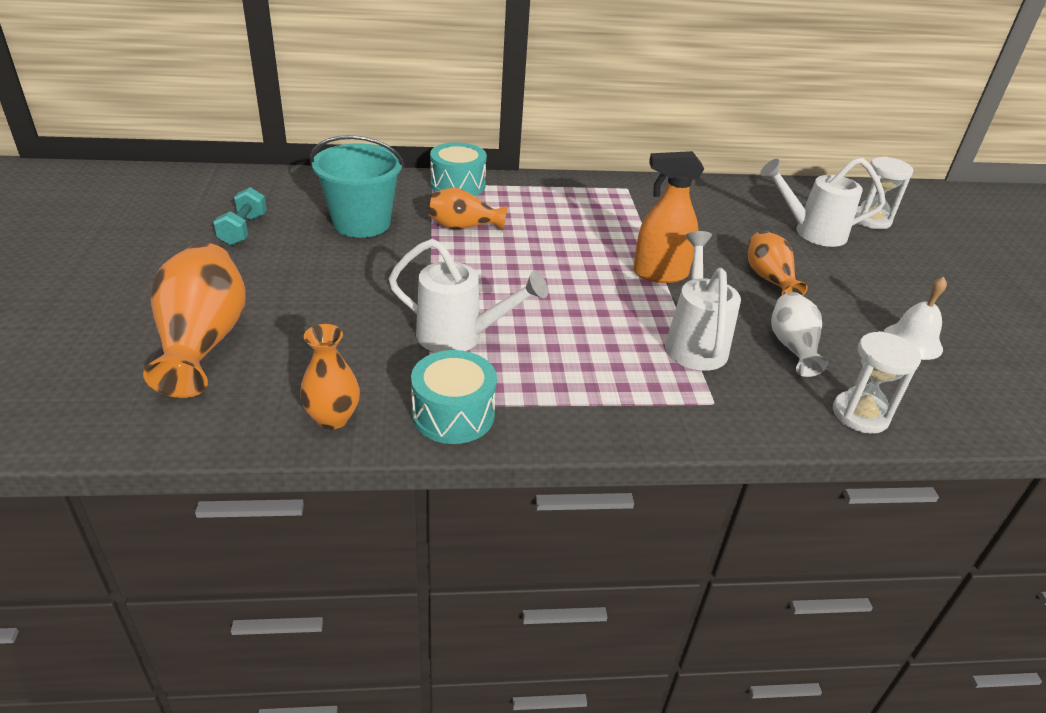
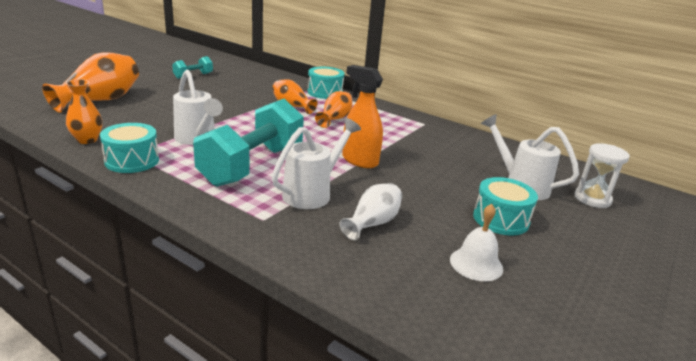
camera: 40 degrees right, 10 degrees down
turquoise bucket [310,135,404,238] -> none
orange vase [748,231,808,296] -> orange vase moved to [315,91,353,128]
white hourglass [833,331,921,434] -> none
none -> turquoise dumbbell [193,99,304,187]
none -> turquoise drum [473,177,538,235]

